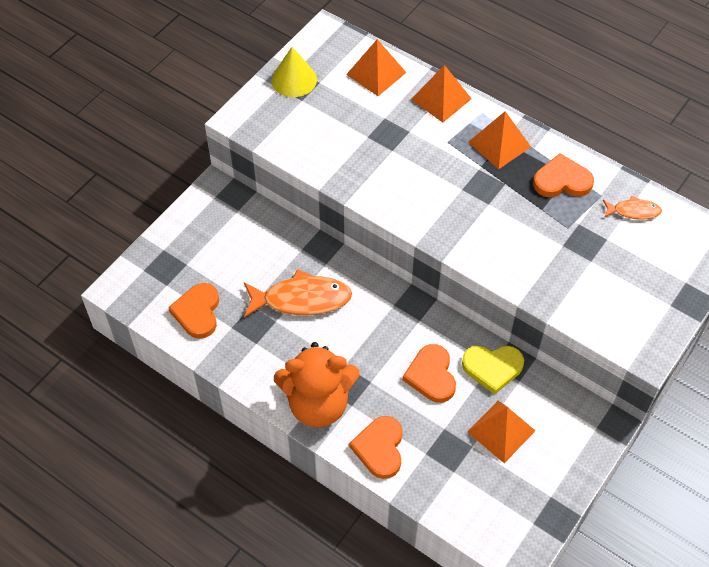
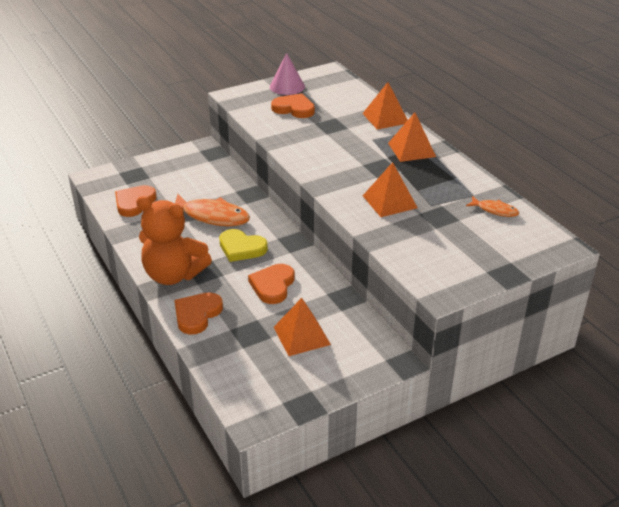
camera: 25 degrees right, 20 degrees down
yellow cone [271,47,317,97] -> pink cone [270,53,305,95]
orange pyramid [346,39,407,96] -> orange pyramid moved to [363,162,418,217]
yellow heart [462,346,524,394] -> yellow heart moved to [219,229,268,262]
orange heart [533,153,594,197] -> orange heart moved to [271,93,315,118]

